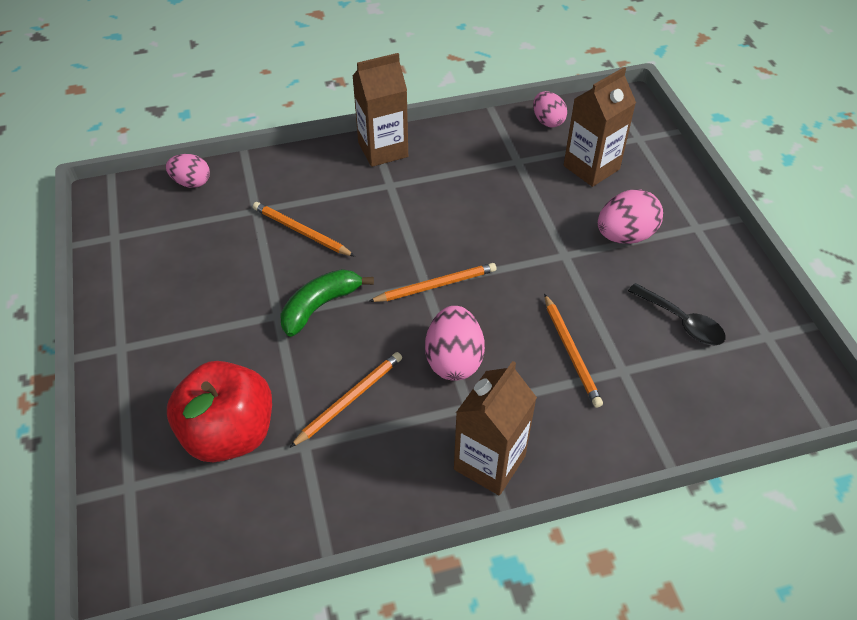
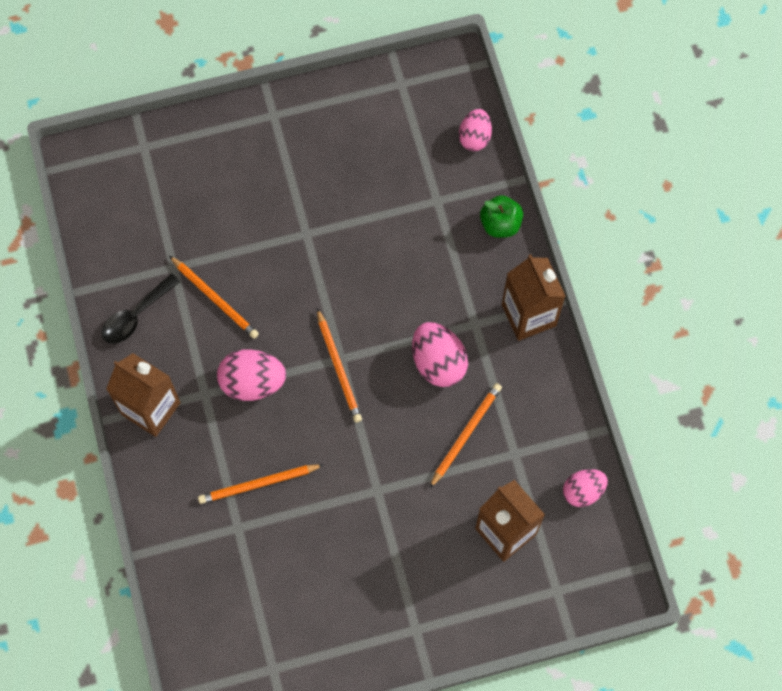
camera: 90 degrees right, 20 degrees up
red apple [167,361,272,462] -> none
orange pencil [253,202,355,257] -> orange pencil moved to [429,383,502,489]
green banana [280,269,374,337] -> none
pink egg [598,189,663,244] -> pink egg moved to [412,322,468,387]
black spoon [628,283,726,345] -> black spoon moved to [102,273,180,344]
none -> green apple [480,195,523,238]

